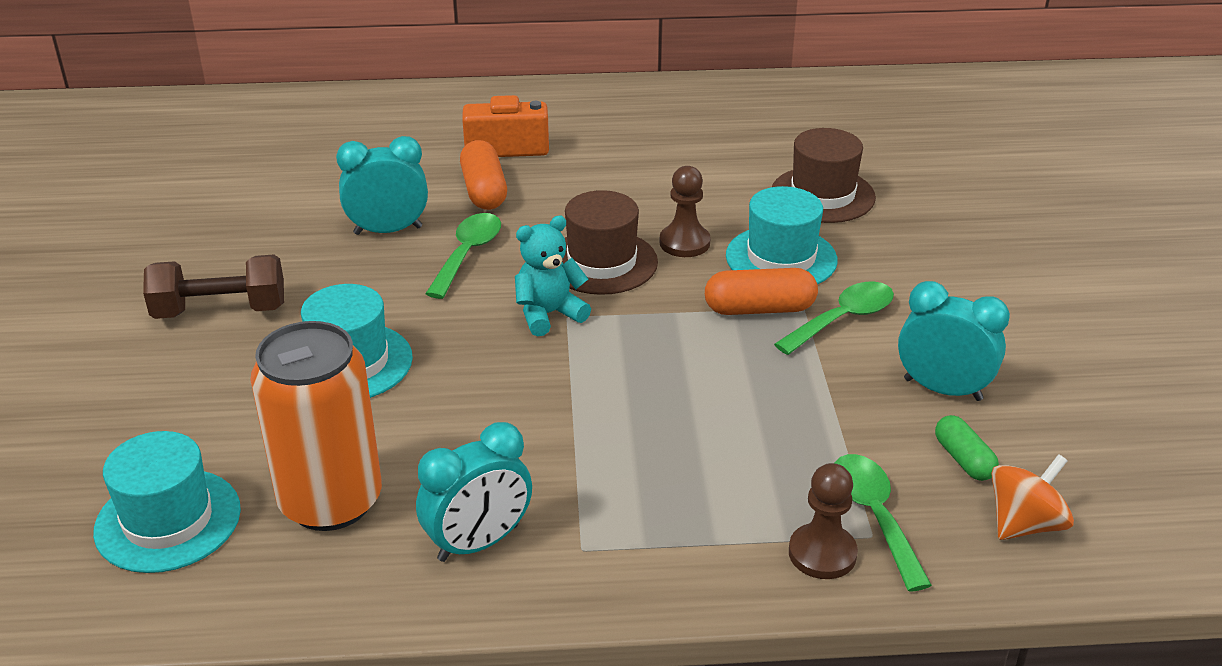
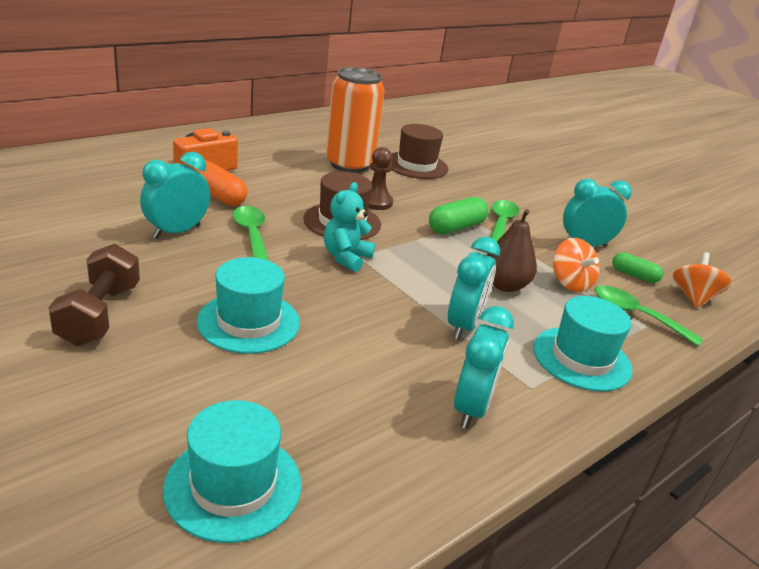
camera: 40 degrees left, 5 degrees down
brown dumbbell [143,255,284,319] -> brown dumbbell turned 45 degrees counterclockwise [48,243,140,346]
orange can [250,321,382,531] -> orange can moved to [326,67,385,173]
orange capsule [705,268,818,315] -> green capsule [429,197,489,234]
turquoise hat [726,186,838,284] -> turquoise hat moved to [533,296,632,392]
brown pawn [789,463,858,579] -> none
none -> turquoise clock [448,237,500,340]
none -> brown pear [487,209,537,292]
none -> orange spinning top [553,238,600,292]

